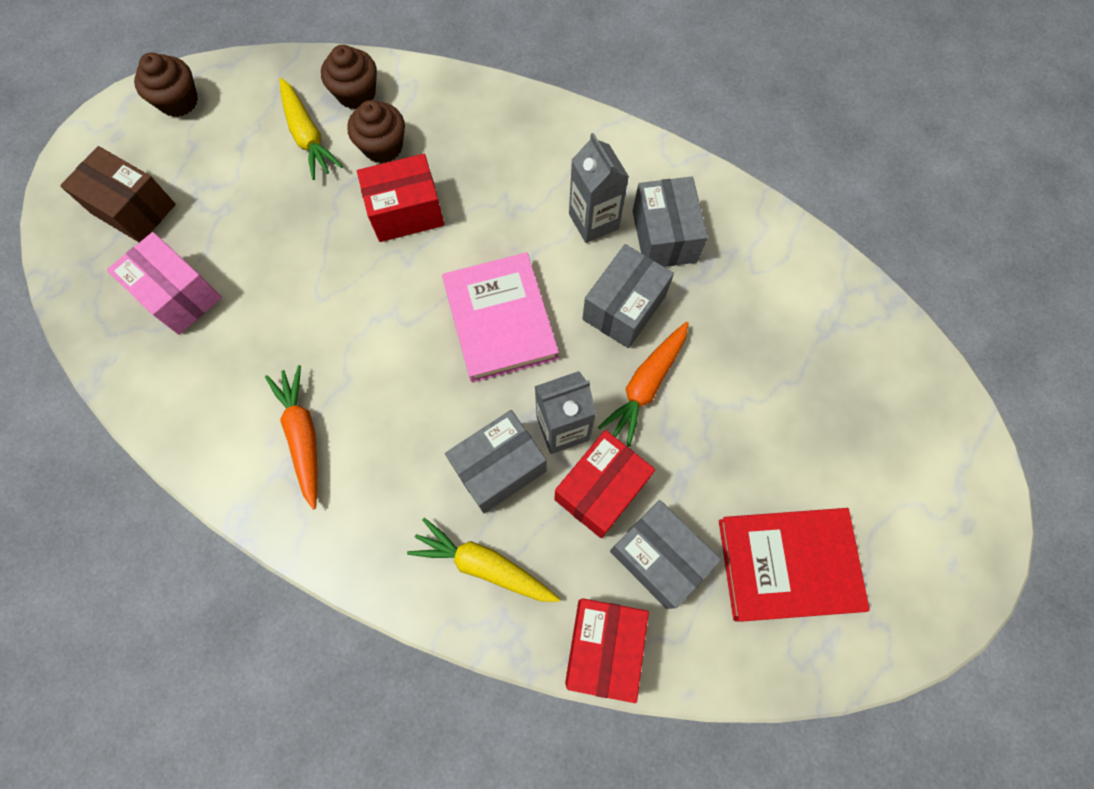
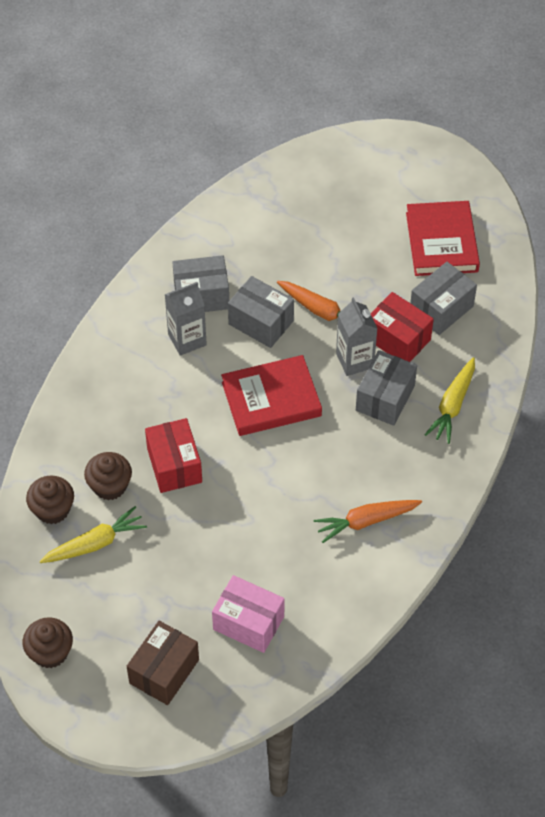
camera: 90 degrees left, 15 degrees down
pink box [107,232,222,335] -> pink box turned 75 degrees clockwise [212,575,285,653]
pink book [442,252,559,383] -> red book [221,355,322,436]
grey box [445,410,547,513] -> grey box turned 60 degrees clockwise [356,350,417,426]
red box [565,598,649,703] -> none

